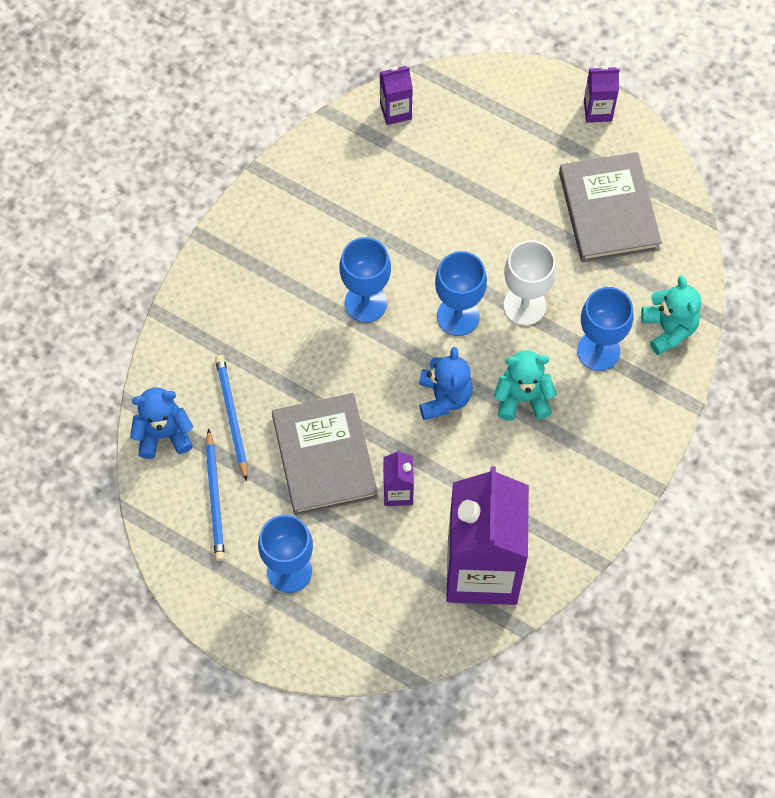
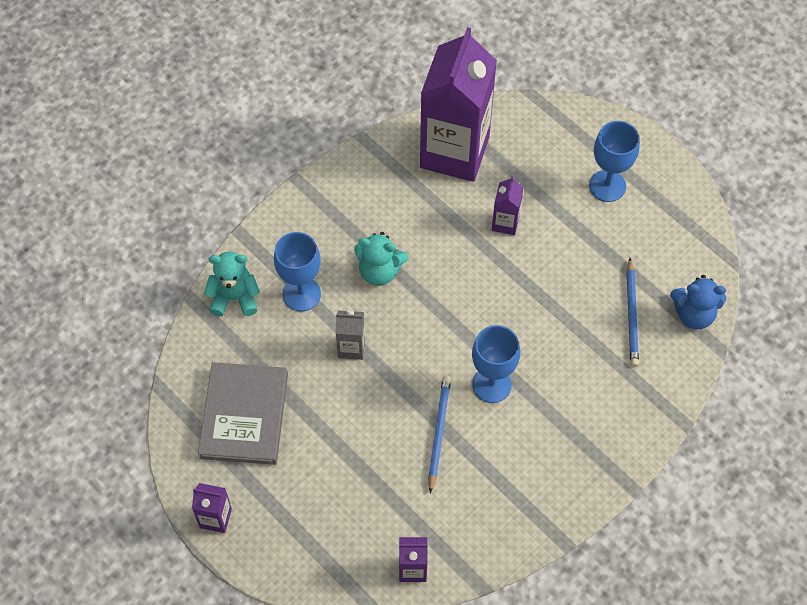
camera: 165 degrees left, 5 degrees down
blue pencil [205,428,225,561] -> blue pencil moved to [428,376,451,493]
grey book [272,393,378,516] -> none
blue teddy bear [419,347,473,420] -> none
blue goblet [435,251,487,336] -> none
white goblet [504,240,556,326] -> grey carton [336,310,365,360]
turquoise teddy bear [641,276,701,355] -> turquoise teddy bear turned 90 degrees clockwise [204,251,260,316]

